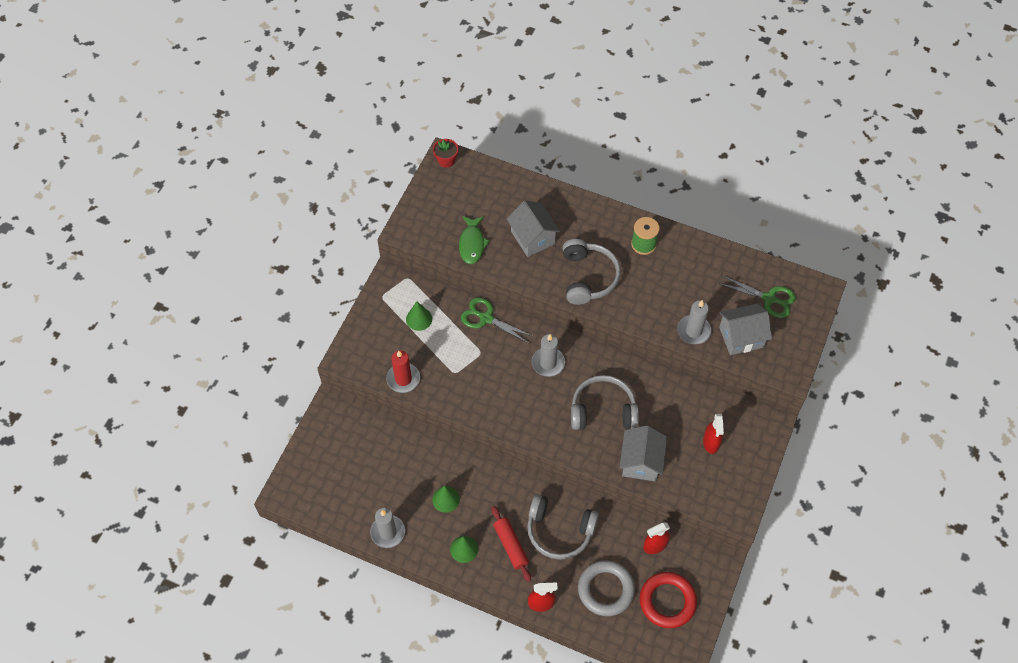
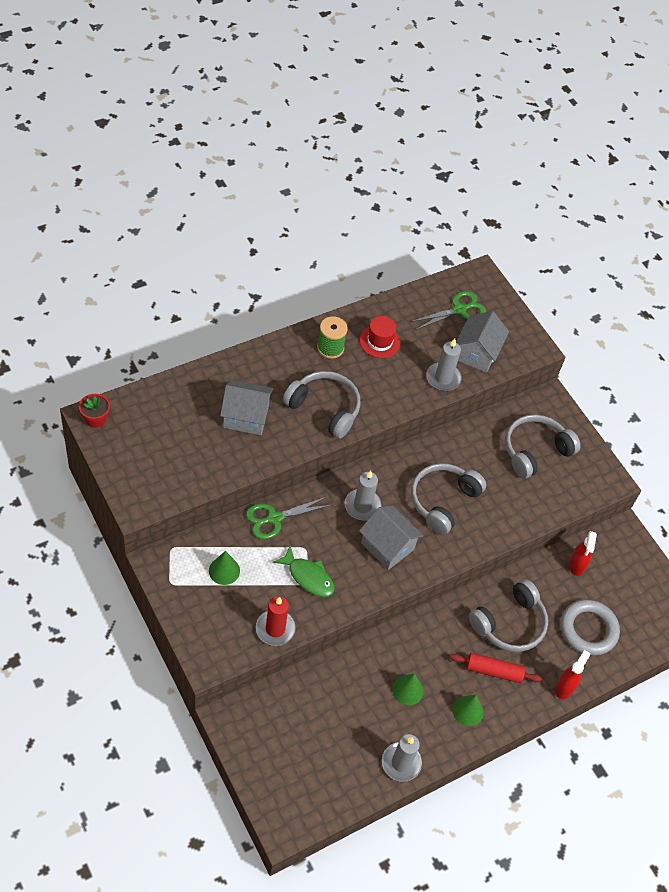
camera: 60 degrees left, 5 degrees down
green fish [459,216,490,264] -> green fish moved to [273,546,335,597]
grey house [620,426,667,481] -> grey house moved to [359,505,423,570]
red ring [640,572,697,628] -> none
red spray bottle [703,414,724,454] -> grey headphones [505,415,581,479]
none -> red hat [360,316,400,358]

